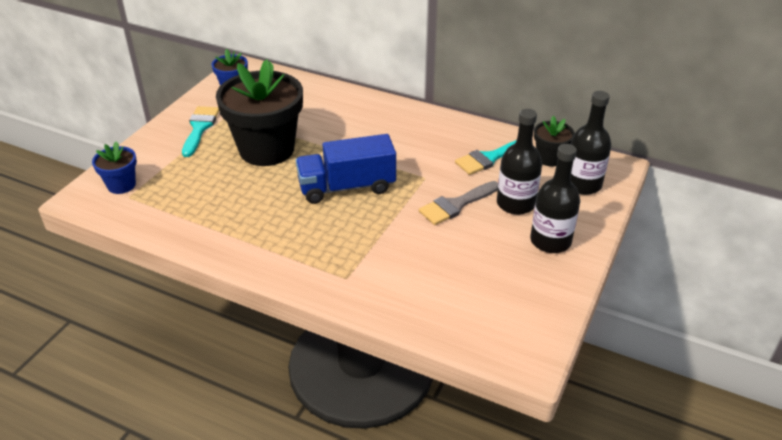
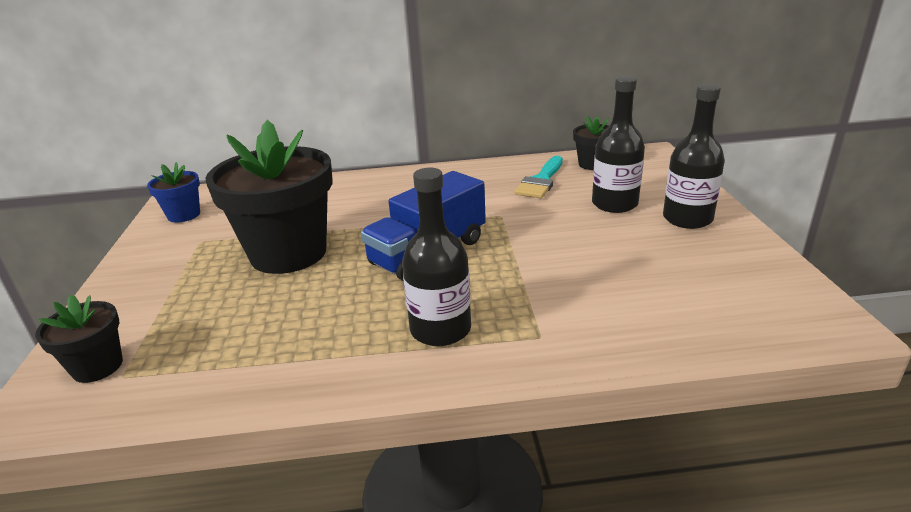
camera: 30 degrees left, 10 degrees down
blue flower pot [92,141,137,194] -> black flower pot [35,295,123,383]
turquoise brush [182,106,219,157] -> none
grey brush [419,181,498,225] -> none
black bottle [571,91,611,195] -> black bottle moved to [402,168,471,346]

